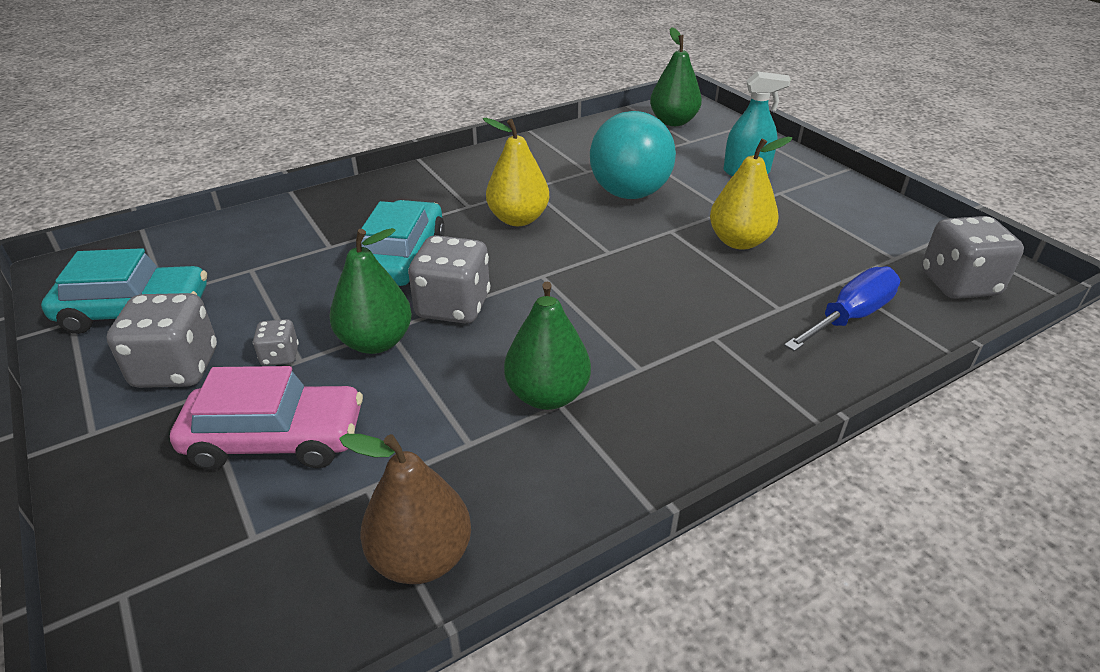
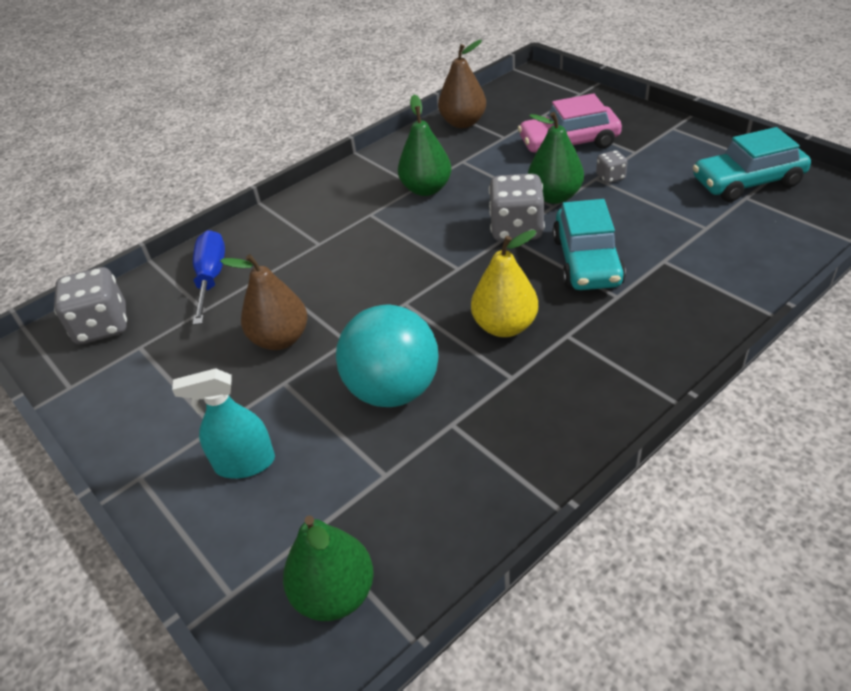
camera: 175 degrees right, 5 degrees up
grey dice [107,293,217,388] -> none
yellow pear [710,137,792,250] -> brown pear [220,254,307,350]
blue screwdriver [784,266,900,352] -> blue screwdriver turned 135 degrees clockwise [193,230,225,325]

